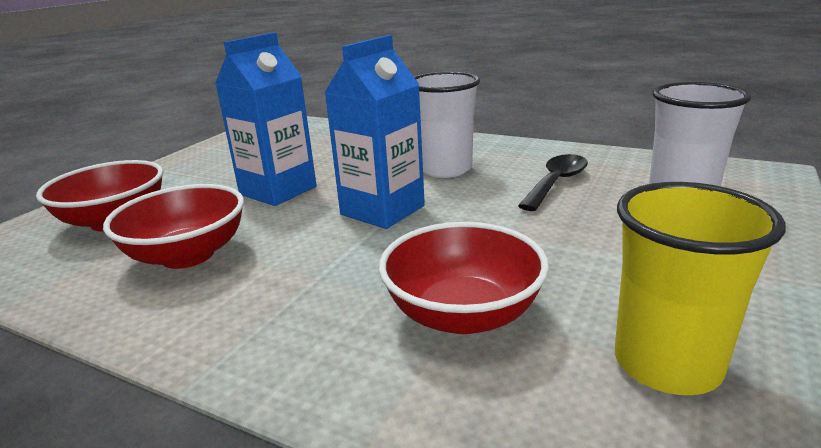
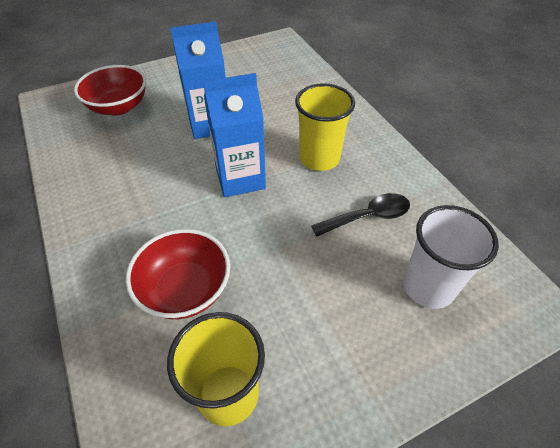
camera: 35 degrees right, 25 degrees up
red bowl [103,184,244,269] -> none
white cup [414,72,480,178] -> yellow cup [295,83,355,171]

